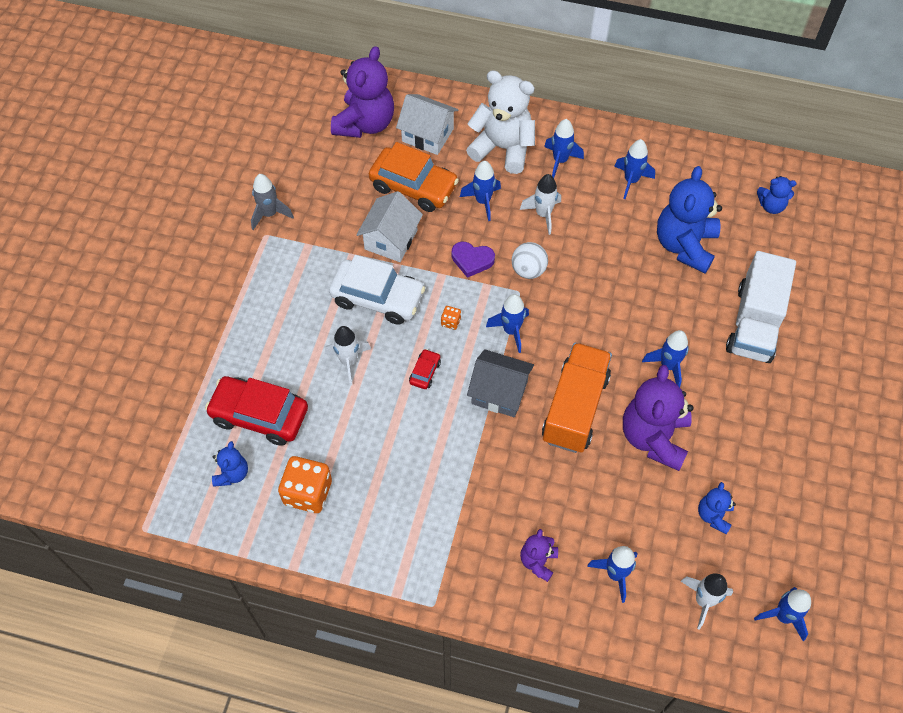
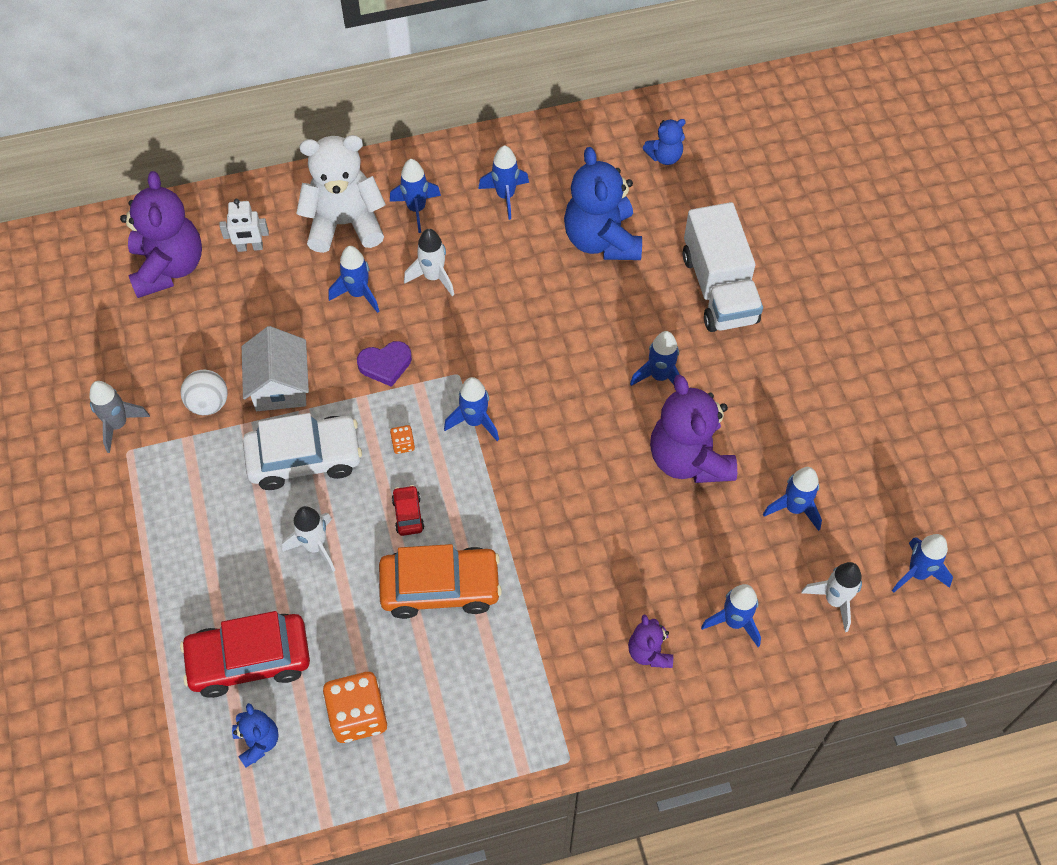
camera: 30 degrees left, 0 degrees up
orange car [369,142,459,212] -> orange car moved to [379,544,502,619]
white house [396,94,458,155] -> white robot [220,199,269,252]
grey house [467,349,534,417] -> none
white ball [512,242,548,279] -> white ball moved to [181,370,228,415]
orange truck [542,343,612,453] -> none
blue teddy bear [698,482,736,534] -> blue rocket [763,467,822,531]

